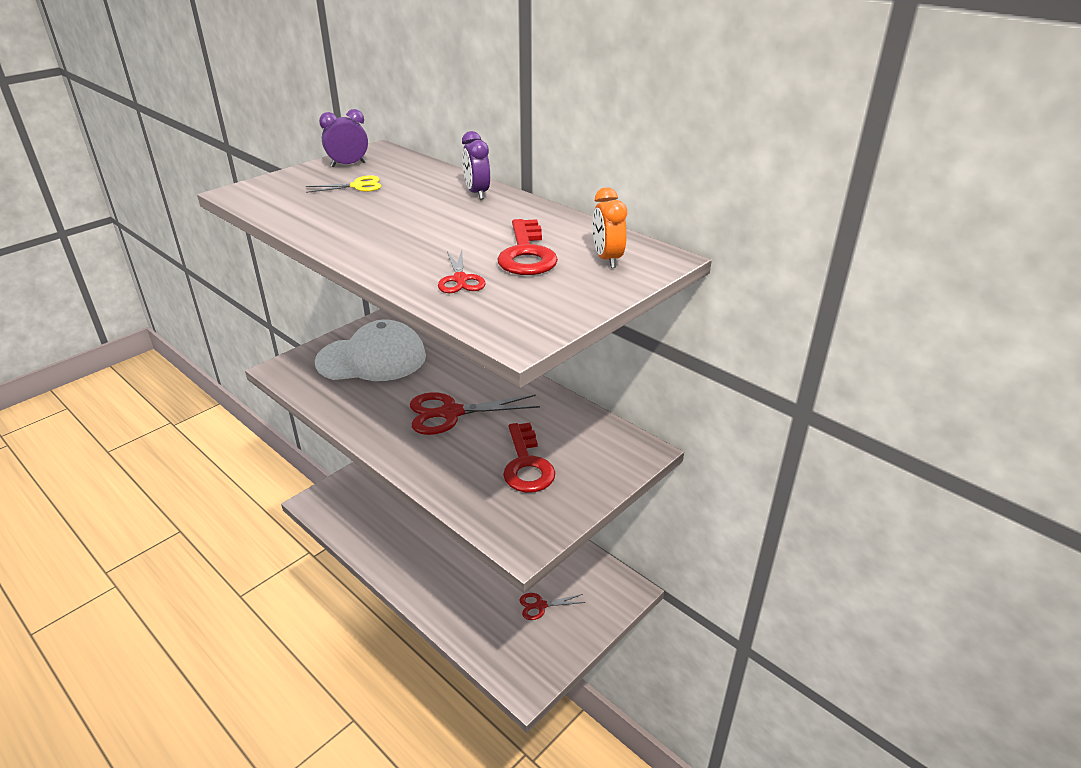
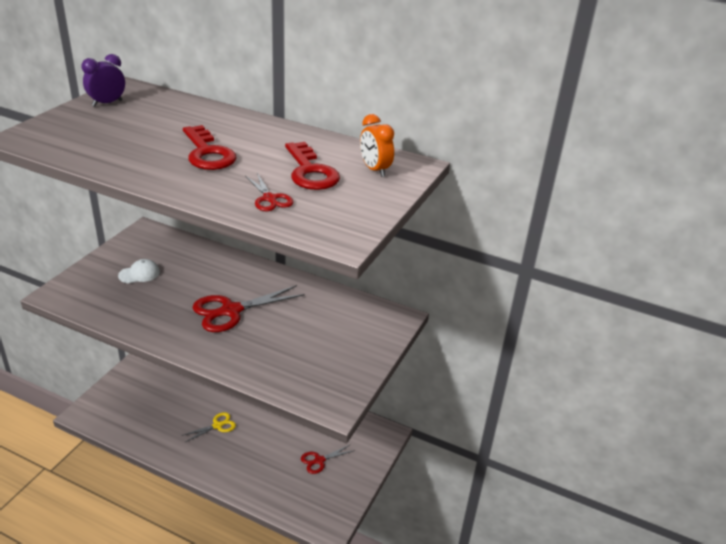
camera: 20 degrees left, 0 degrees up
yellow scissors [306,175,381,193] -> yellow scissors moved to [181,412,236,442]
white cap [315,320,426,381] -> white cap [118,259,160,284], size x0.41
purple clock [462,131,490,200] -> none
red key [503,423,556,493] -> red key moved to [183,125,236,170]

